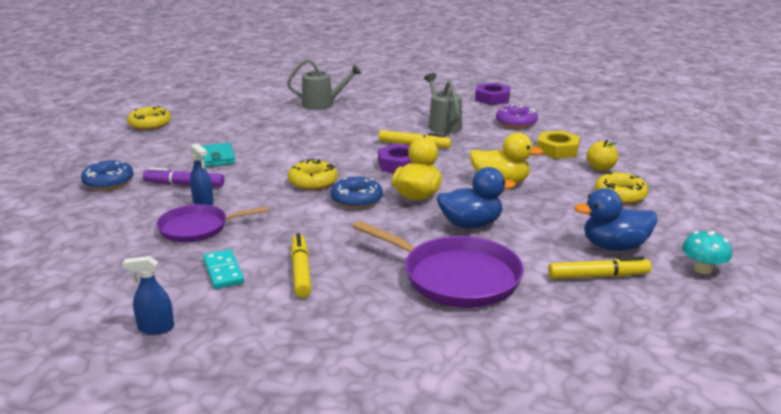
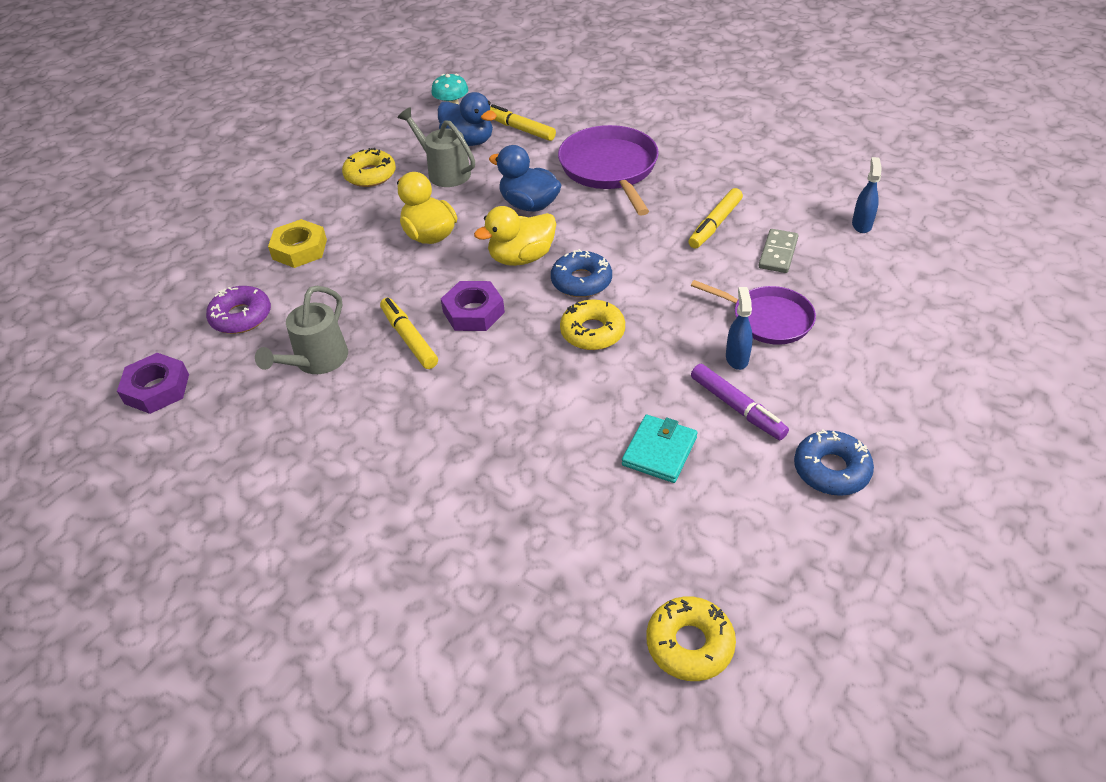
camera: 135 degrees left, 20 degrees up
blue spray bottle [123,256,174,335] -> blue spray bottle turned 120 degrees counterclockwise [852,157,882,233]
turquoise domino [203,249,244,289] -> grey domino [758,229,799,273]
grey watering can [287,59,362,110] -> grey watering can moved to [398,107,475,187]
yellow apple [586,140,618,171] -> none

